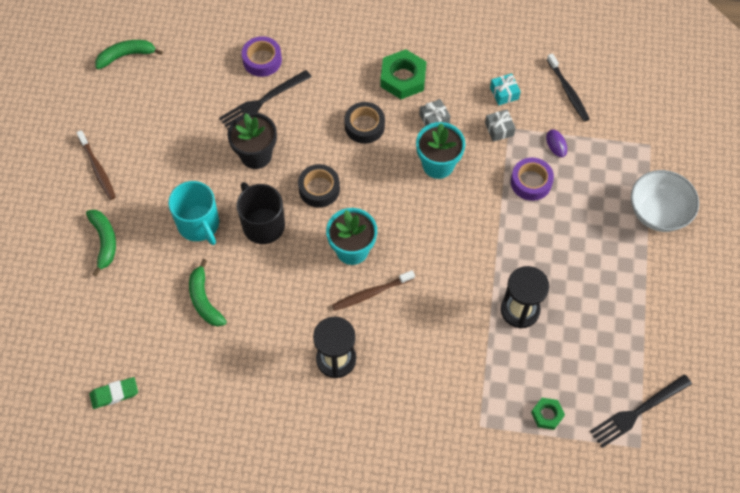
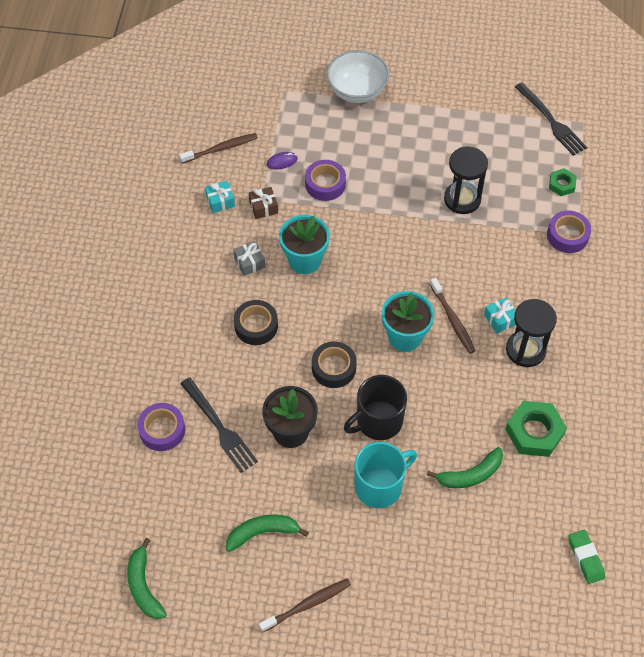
camera: 90 degrees left, 5 degrees down
green banana [86,210,116,276] -> green banana moved to [226,514,309,552]
green nut [380,49,427,99] -> green nut moved to [505,401,567,457]
grey gift [485,110,516,142] -> brown gift [249,187,278,219]
black toothbrush [547,53,589,122] -> brown toothbrush [179,133,258,164]
none -> turquoise gift [484,297,516,334]
none -> purple tape [547,211,591,253]

